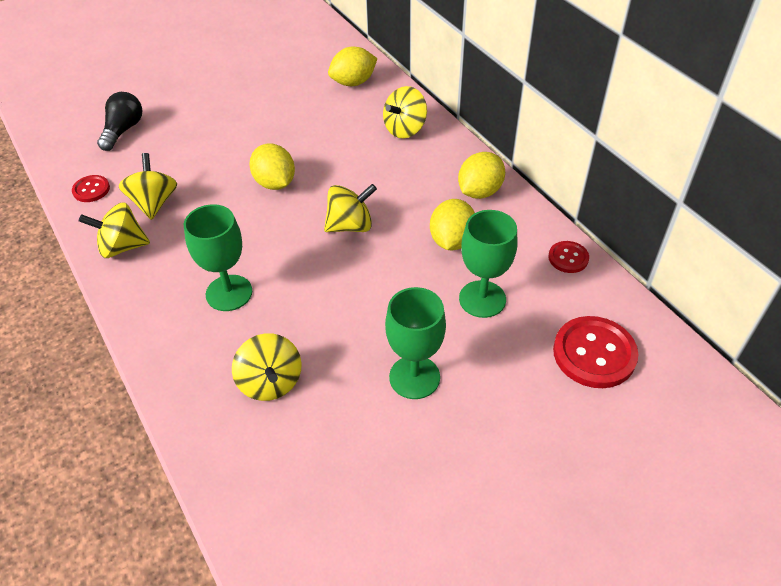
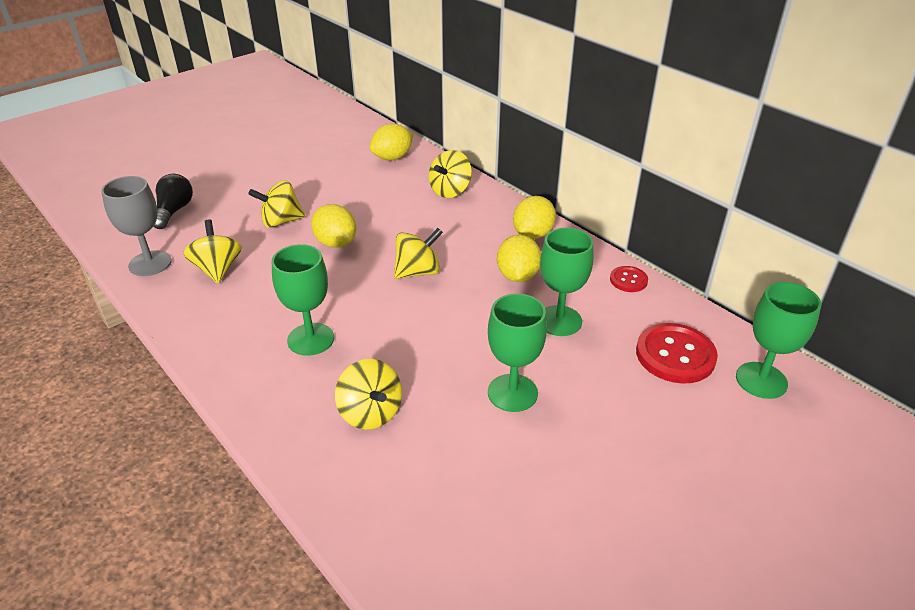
camera: 10 degrees left, 10 degrees down
red button [72,175,110,202] -> grey goblet [101,176,172,276]
yellow spinning top [79,202,150,258] -> yellow spinning top moved to [248,180,305,228]
none -> green goblet [736,282,821,399]

